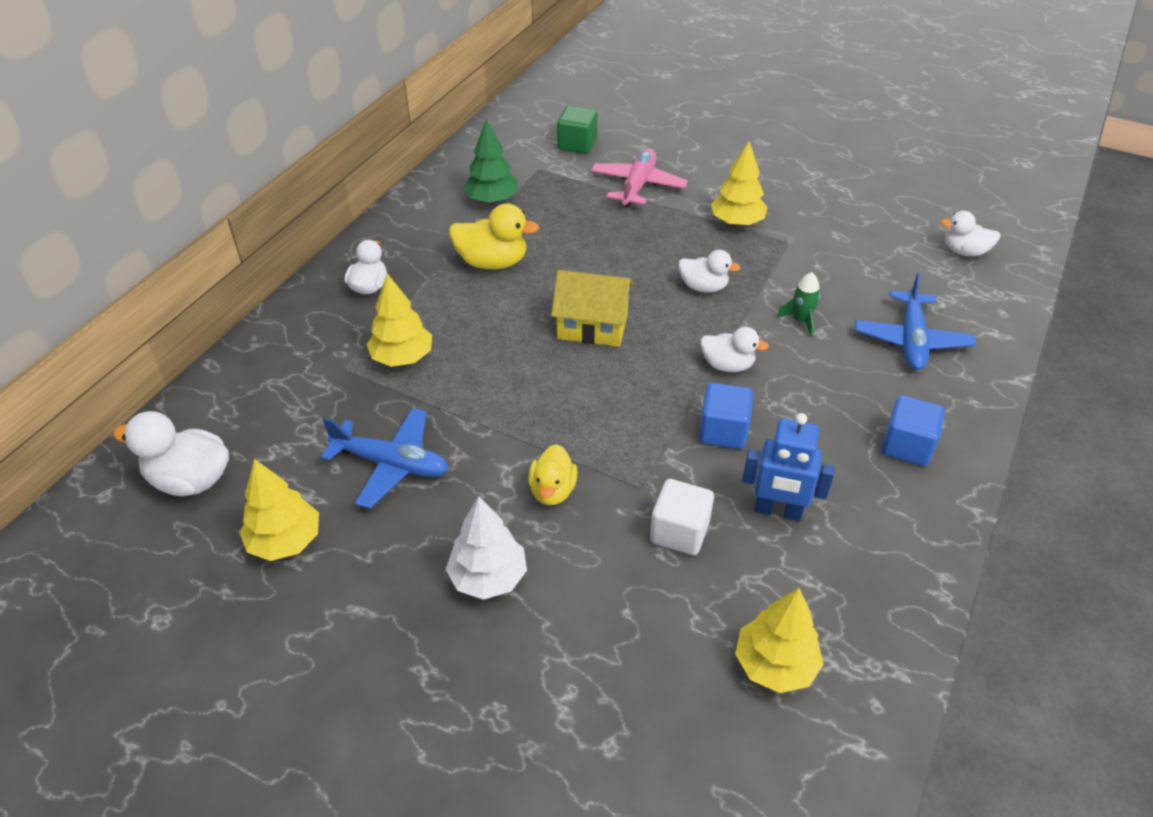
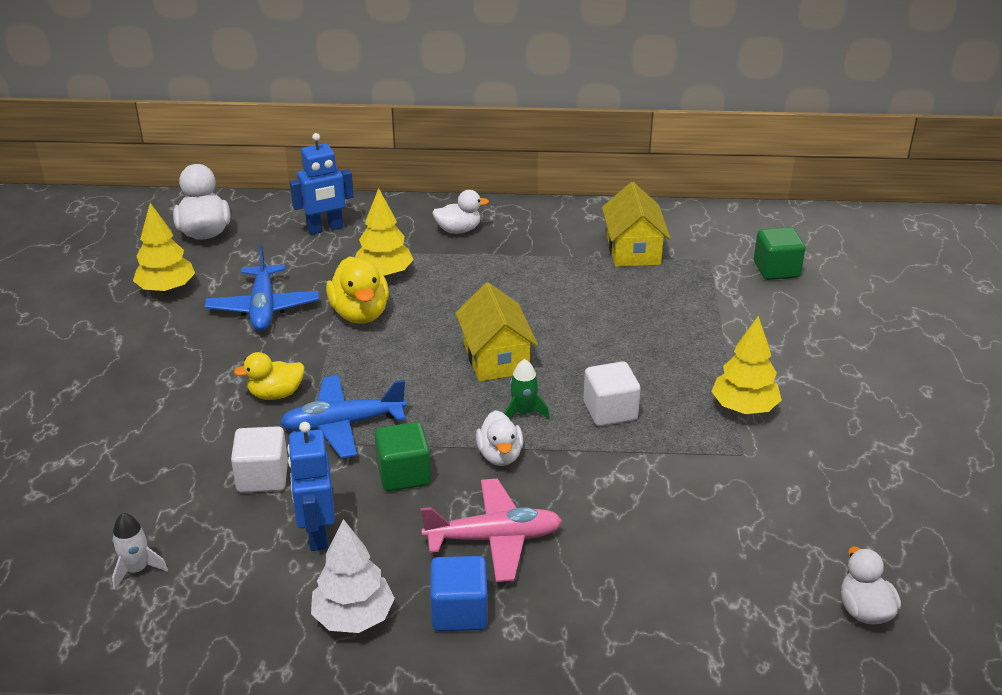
camera: 65 degrees right, 10 degrees down
white tree [446,496,527,600] -> white tree moved to [311,519,395,633]
yellow duck [449,203,539,269] -> yellow duck moved to [326,256,389,324]
green tree [463,119,519,204] -> yellow house [602,182,671,267]
pink plane [591,148,688,208] -> pink plane moved to [420,479,562,582]
white duck [679,250,741,293] -> white cube [583,361,641,426]
blue cube [699,383,753,449] -> green cube [374,422,431,491]
yellow tree [735,588,824,693] -> white rocket [112,513,168,590]
green rocket [777,272,820,337] -> green rocket moved to [504,359,550,419]
blue plane [855,272,976,370] -> blue plane moved to [280,375,407,458]
none -> blue robot [290,133,354,235]

